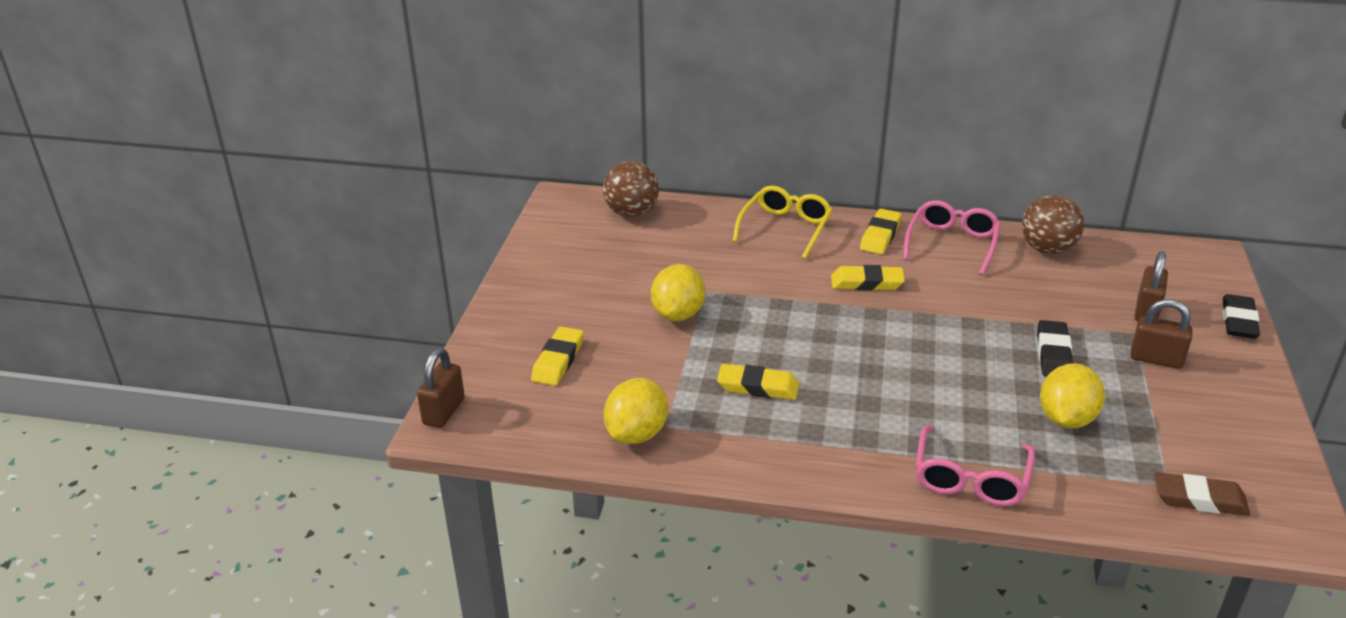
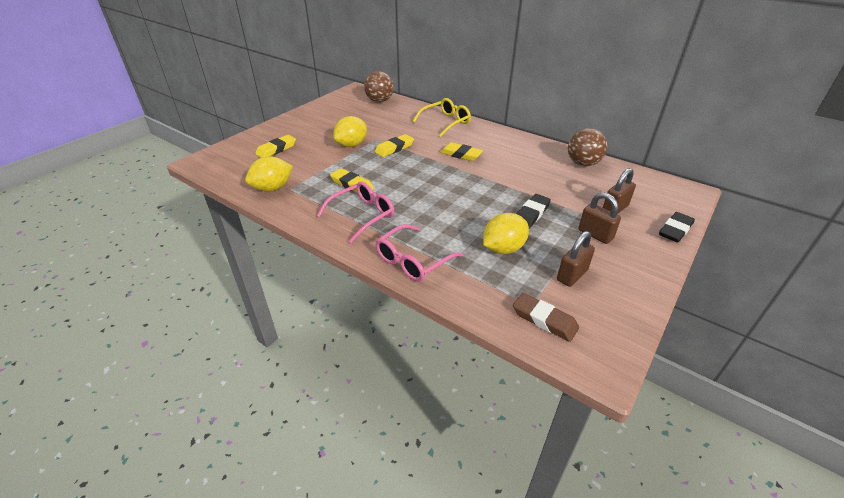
camera: 25 degrees right, 5 degrees up
brown padlock [417,348,465,428] -> brown padlock moved to [557,231,595,287]
yellow eraser [860,209,902,254] -> yellow eraser moved to [375,134,414,157]
pink glasses [903,200,1001,275] -> pink glasses moved to [317,181,394,243]

